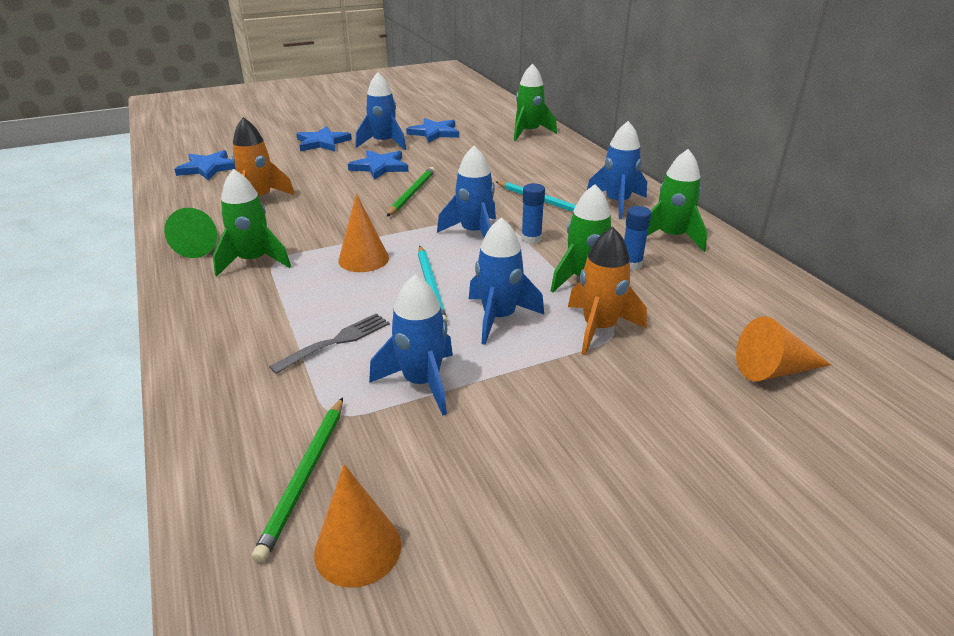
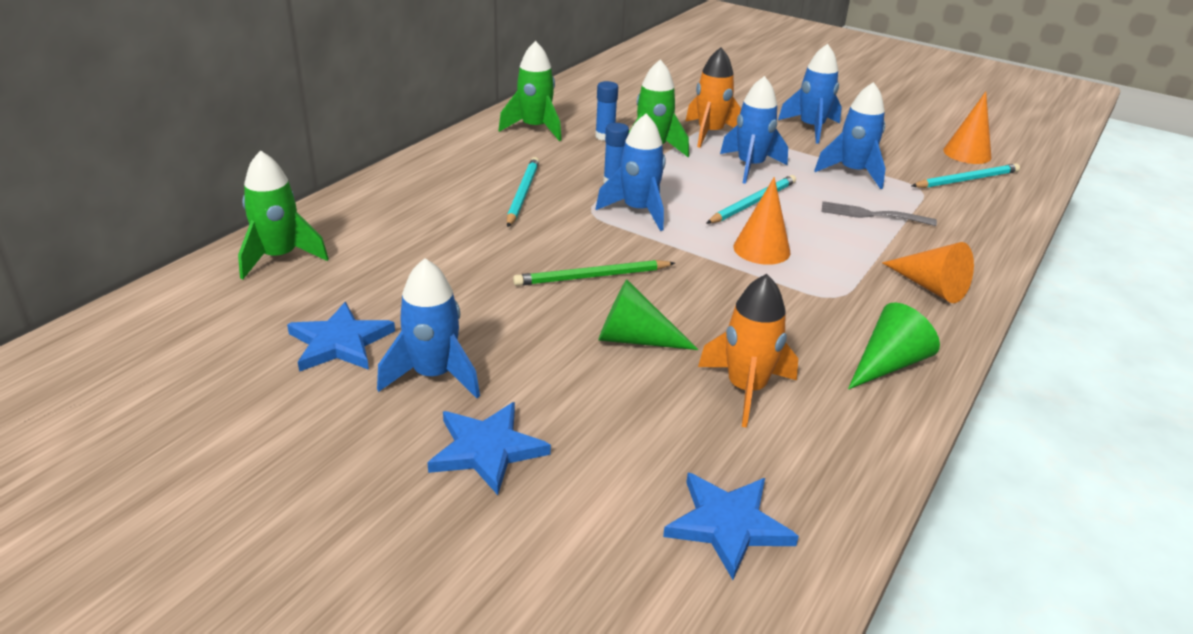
camera: 125 degrees left, 0 degrees up
green rocket [213,169,291,277] -> none
green pencil [252,397,343,563] -> turquoise pencil [912,163,1020,188]
blue star [348,150,409,180] -> none
blue rocket [587,121,647,219] -> blue rocket moved to [778,44,842,144]
orange cone [736,316,831,381] -> orange cone moved to [882,242,974,303]
none -> green cone [598,280,699,350]

